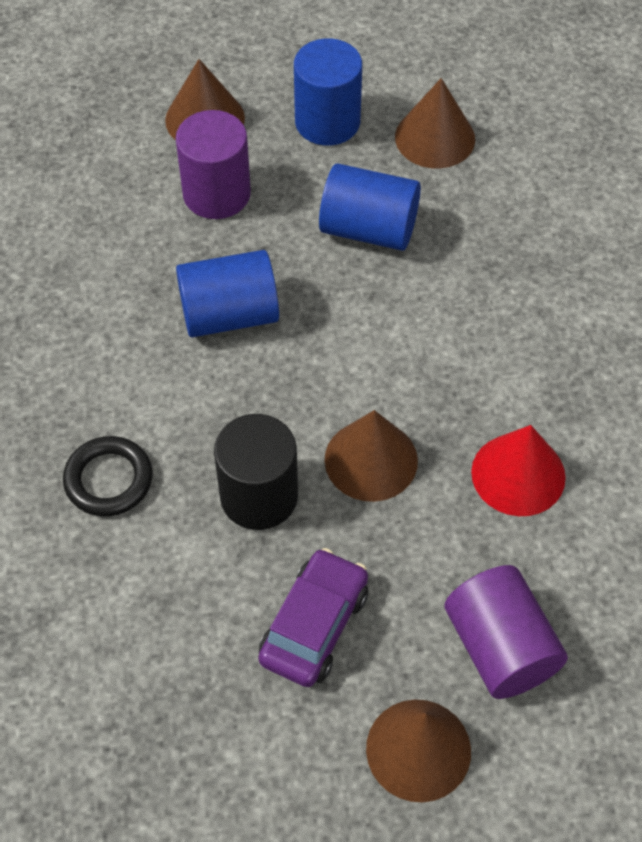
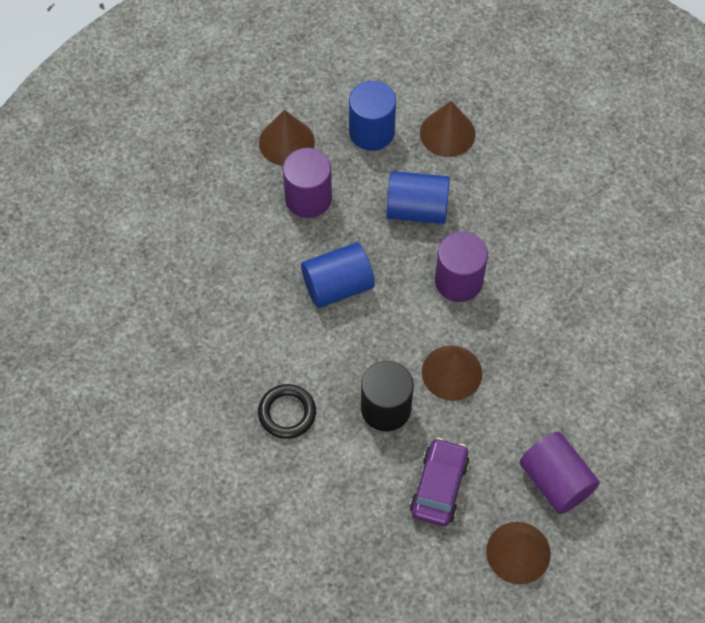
camera: 10 degrees left, 5 degrees up
red cone [471,425,566,516] -> none
none -> purple cylinder [435,232,488,302]

